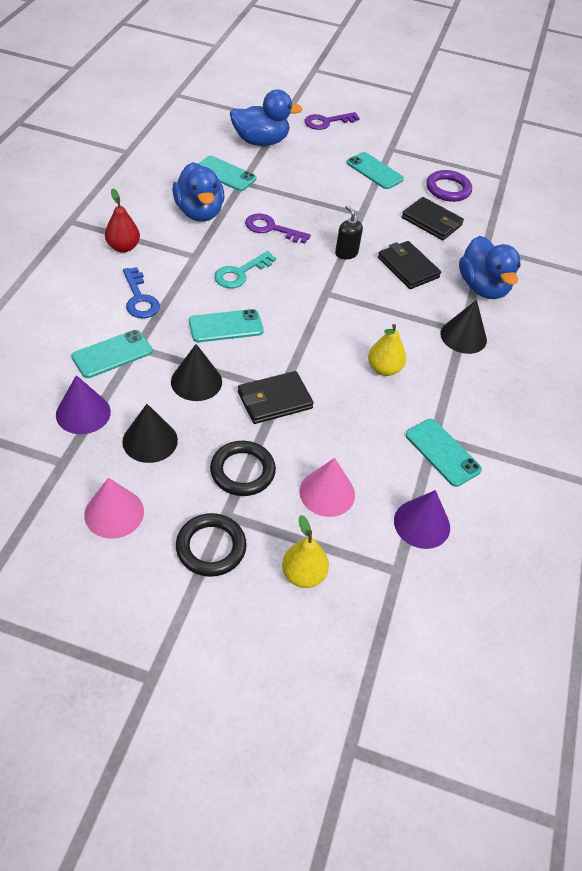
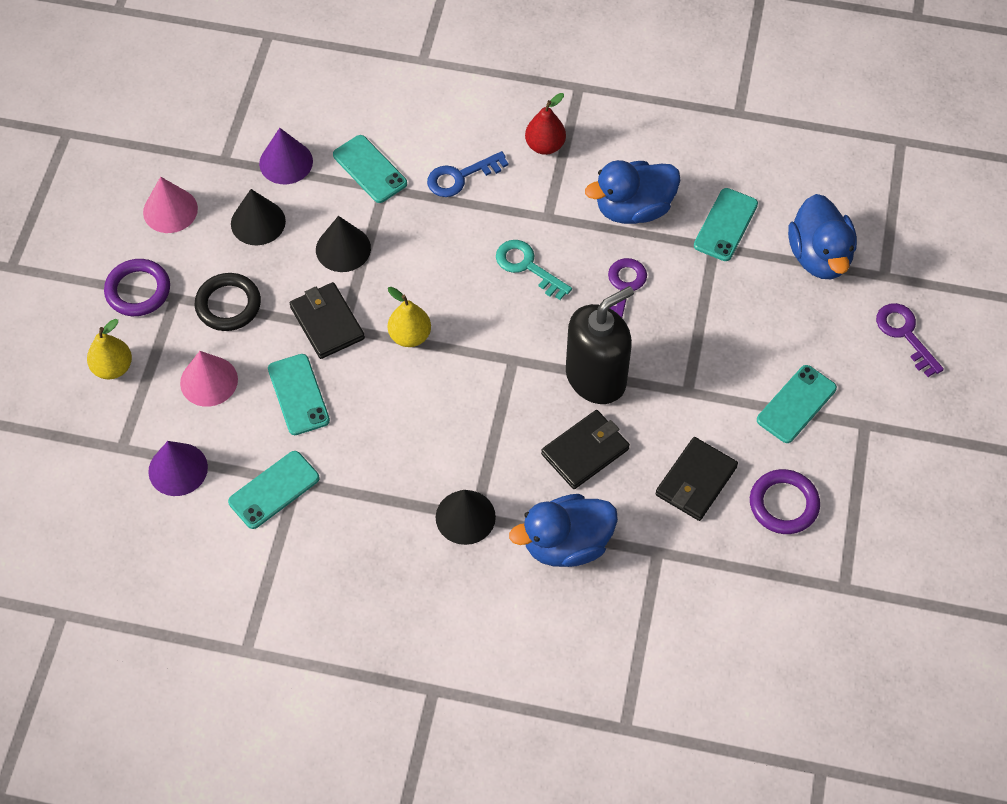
camera: 90 degrees right, 10 degrees up
black ring [176,513,247,577] -> purple ring [104,259,170,316]
turquoise phone [189,309,264,342] -> turquoise phone moved to [268,354,330,435]
black soap dispenser [335,205,363,259] -> black soap dispenser [566,286,634,404], size x2.10
yellow pear [368,324,406,376] -> yellow pear moved to [388,287,431,347]

